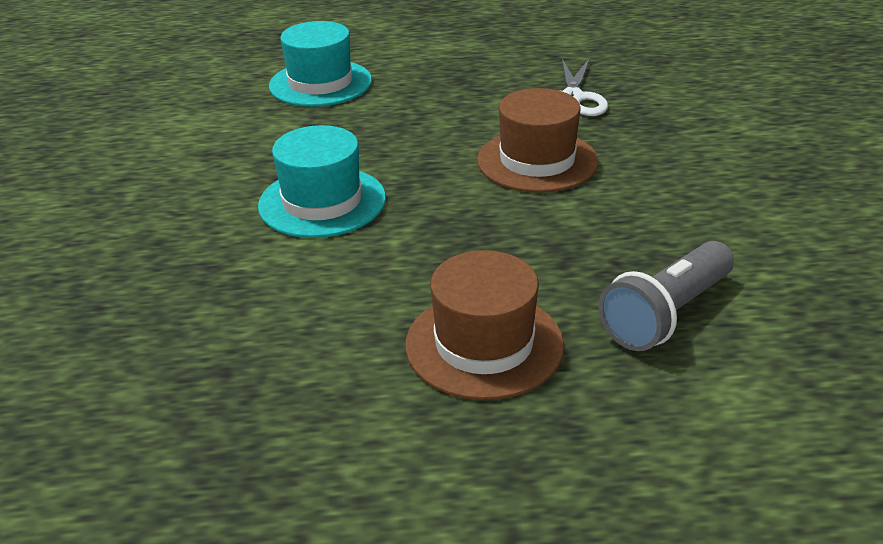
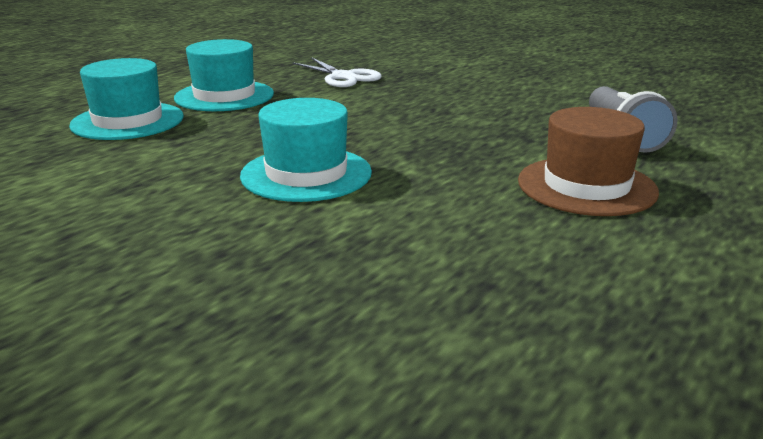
camera: 50 degrees left, 10 degrees down
brown hat [477,88,598,193] -> none
none -> turquoise hat [174,39,274,111]

